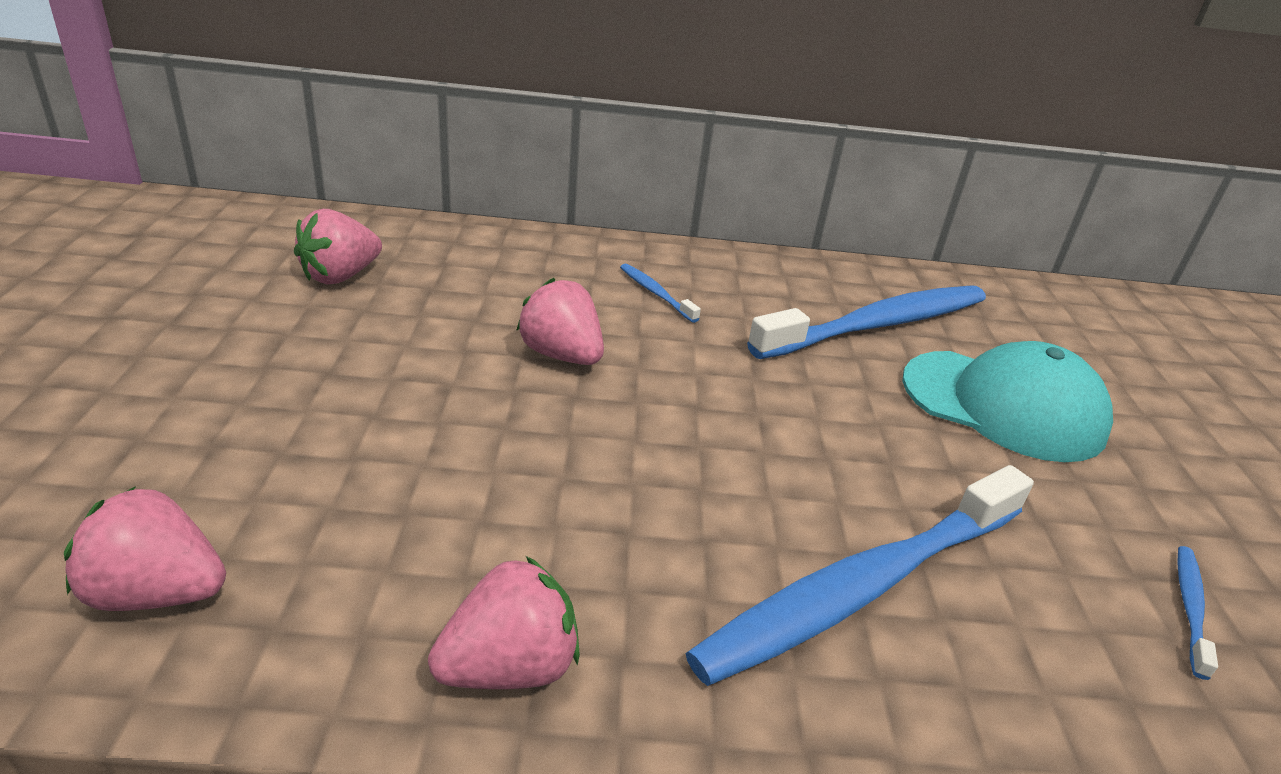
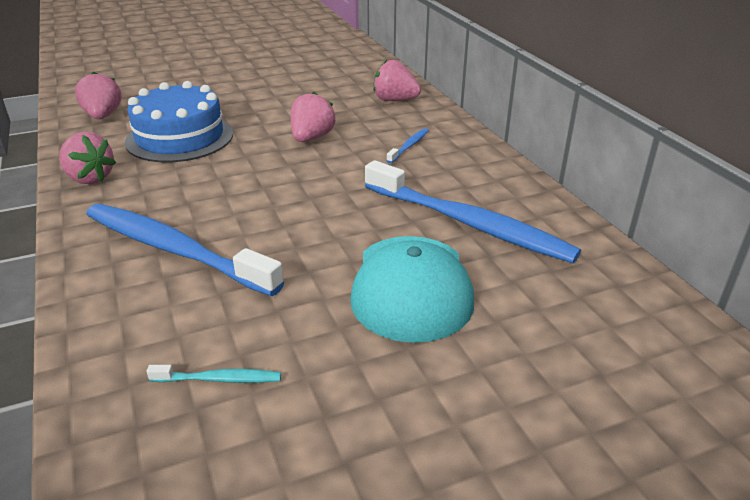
camera: 70 degrees right, 0 degrees up
pink strawberry [294,209,382,284] -> pink strawberry moved to [373,60,421,101]
blue toothbrush [1177,546,1218,680] -> turquoise toothbrush [147,365,281,383]
none -> blue cake [125,81,233,162]

